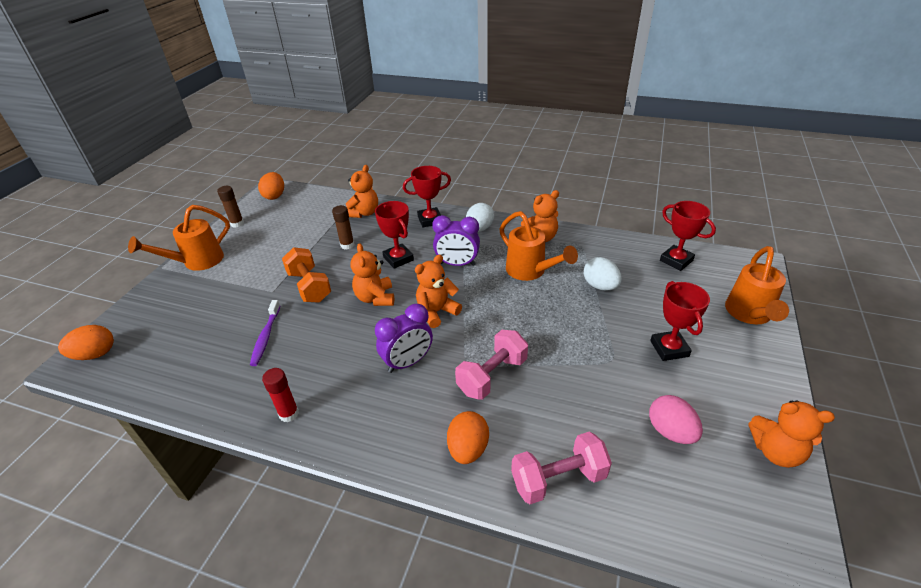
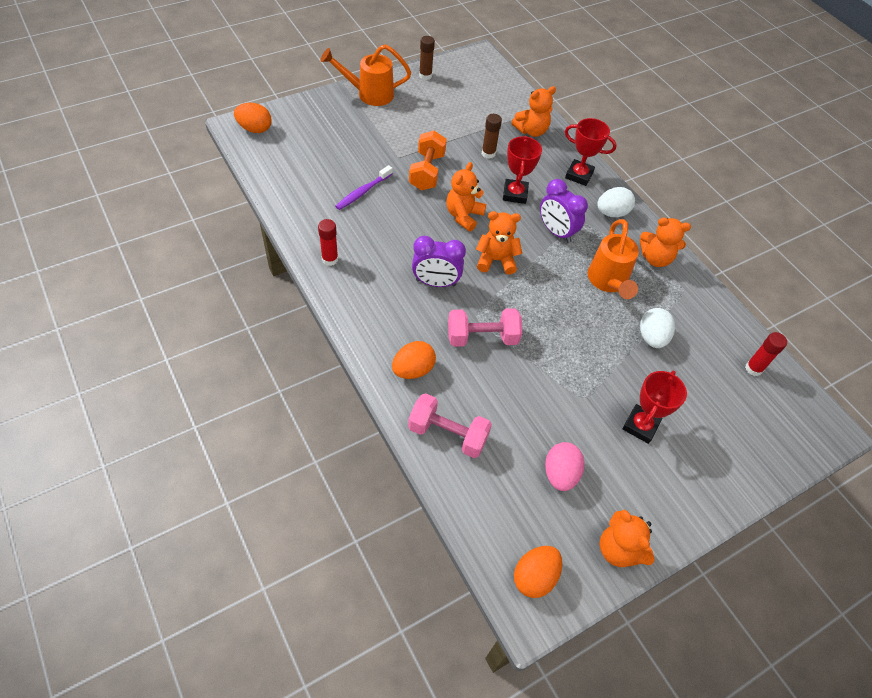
camera: 35 degrees right, 15 degrees up
orange egg [258,172,284,200] -> orange egg moved to [514,546,562,598]
red trophy [660,201,716,271] -> red glue stick [745,332,787,376]
orange watering can [725,246,789,324] -> none

